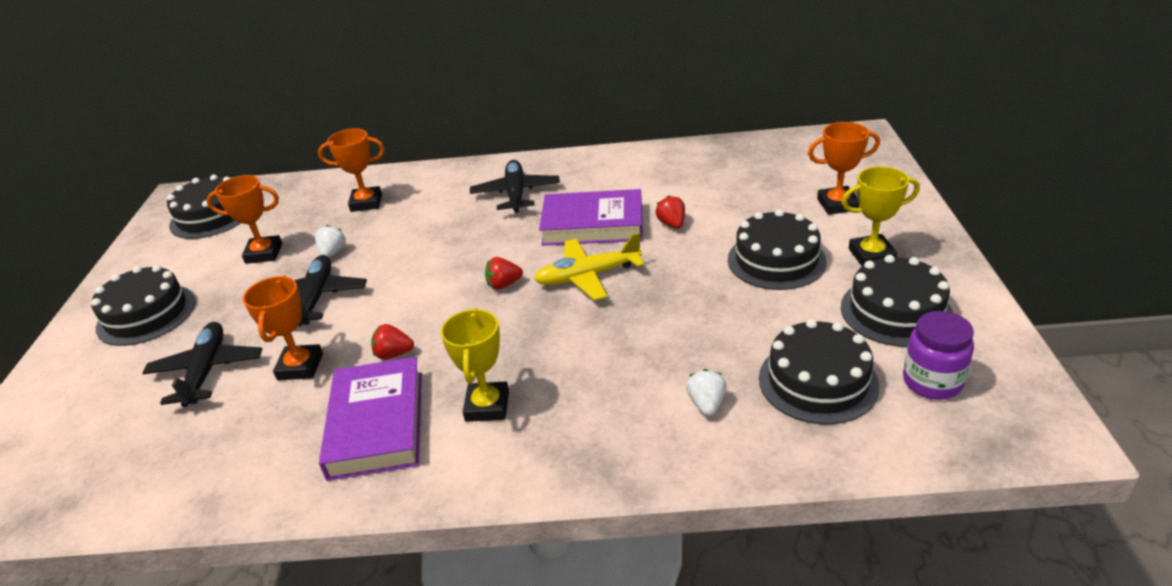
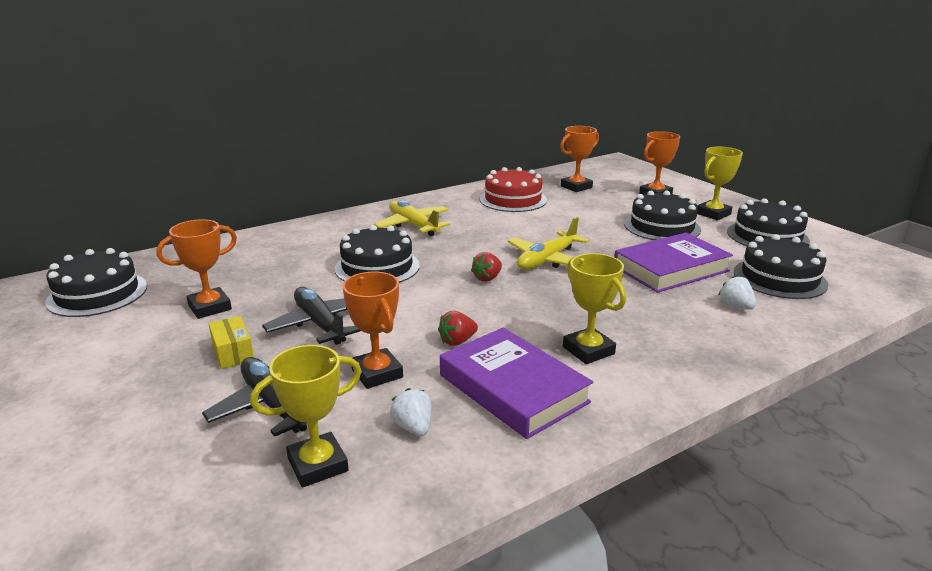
camera: 35 degrees left, 10 degrees down
black cake [91,265,196,346] -> black cake moved to [335,225,420,283]
white strawberry [315,225,346,257] -> white strawberry moved to [390,388,432,436]
orange trophy [318,128,385,212] -> orange trophy moved to [560,126,599,192]
black plane [470,160,560,213] -> yellow plane [374,200,450,236]
purple book [539,189,643,246] -> purple book moved to [614,233,733,293]
red strawberry [656,196,685,229] -> none
purple jar [903,311,974,400] -> none
none -> yellow box [209,316,254,369]
none -> yellow trophy [250,345,362,488]
none -> red cake [479,167,547,212]

